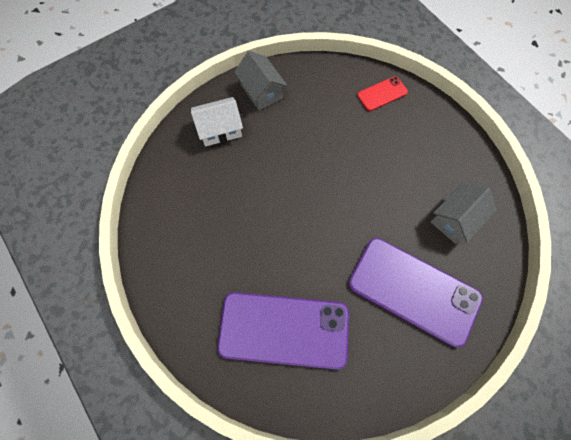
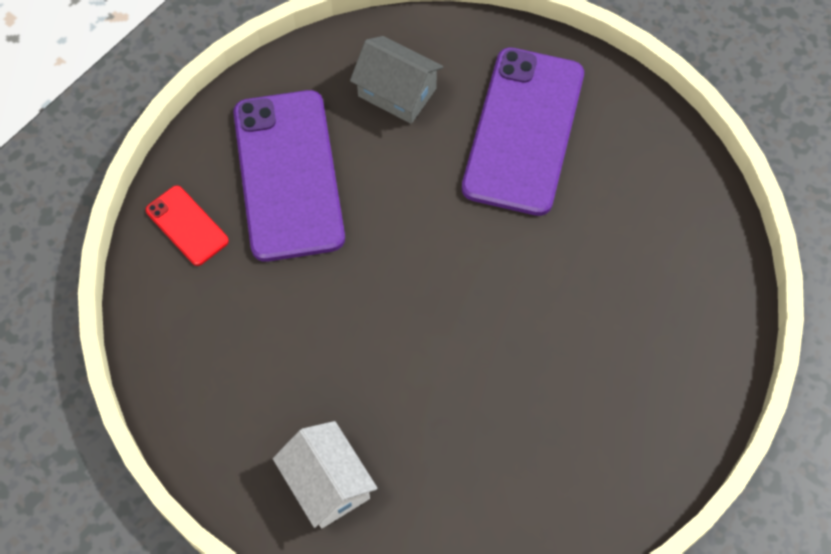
camera: 105 degrees left, 5 degrees down
purple phone [217,292,349,370] -> purple phone moved to [233,90,345,262]
grey house [234,51,287,110] -> none

